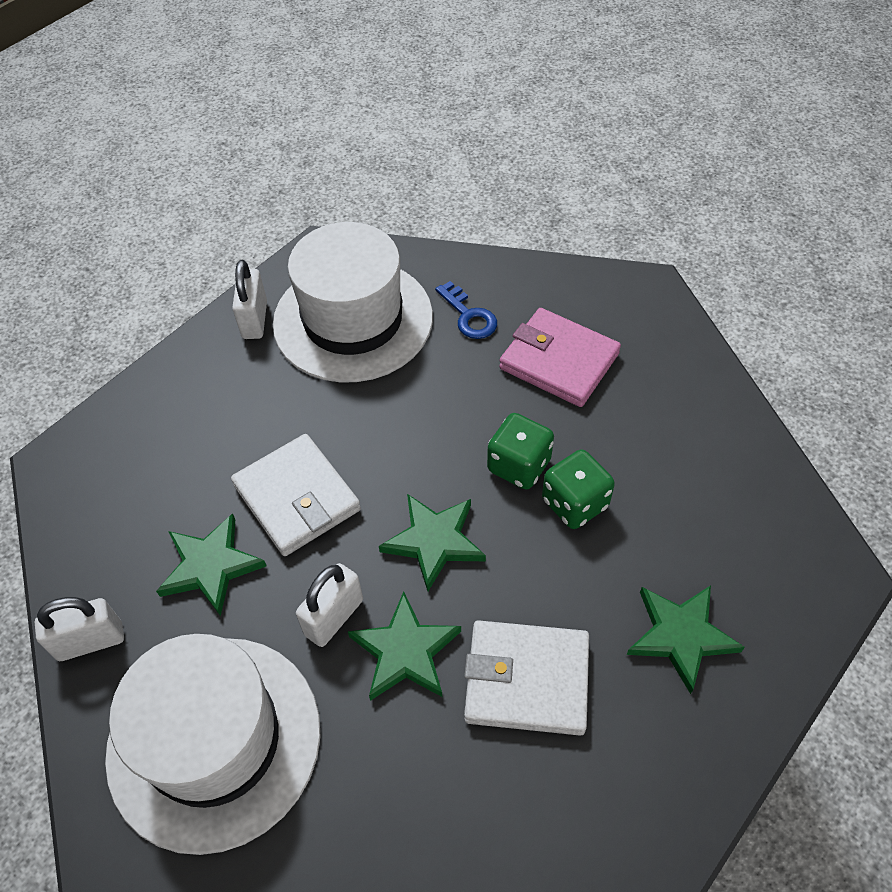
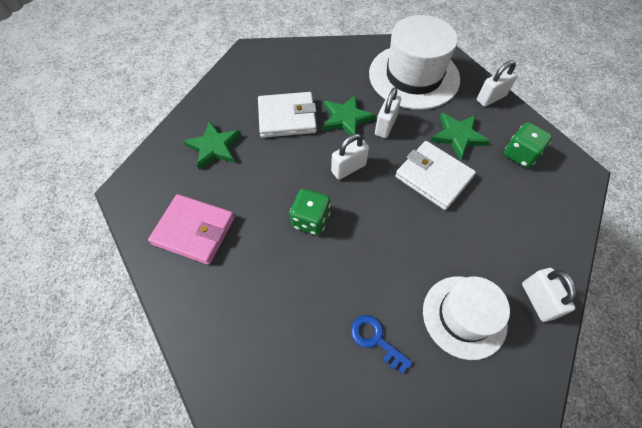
camera: 165 degrees right, 5 degrees up
white hat [273,222,433,382] -> white hat [423,276,510,360], size x0.65
green star [379,494,486,591] -> white padlock [331,134,369,180]
pink wallet [499,308,621,407] -> pink wallet moved to [148,194,235,265]
green dice [542,449,615,529] -> green dice moved to [504,122,552,168]

